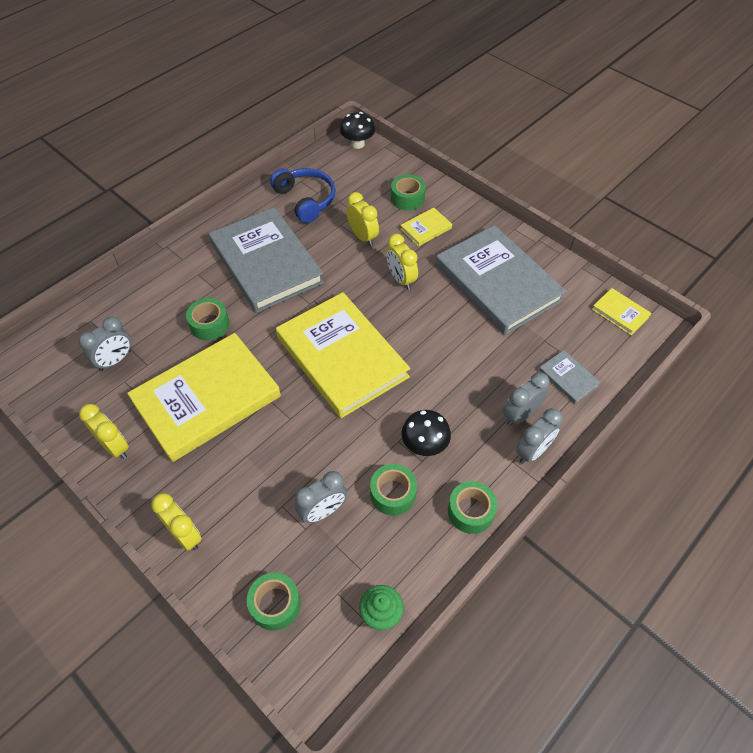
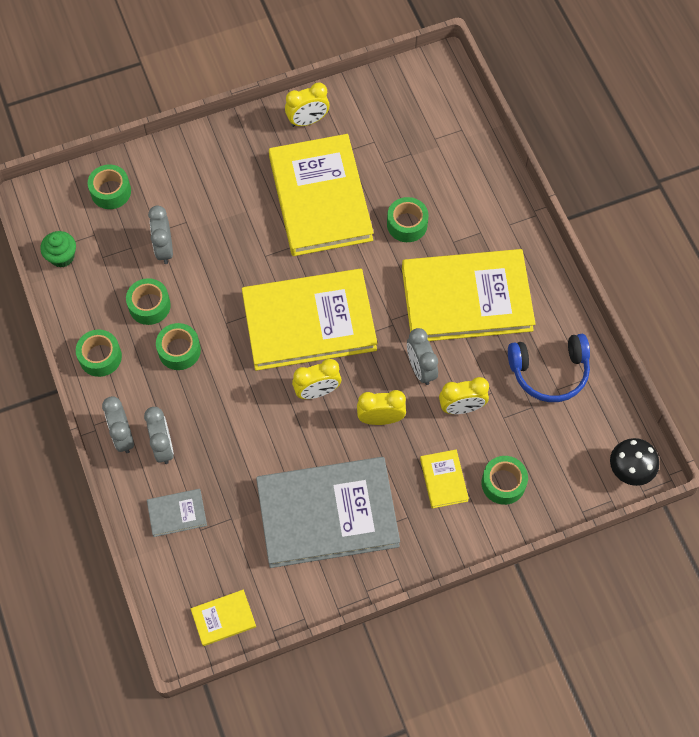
camera: 115 degrees right, 10 degrees up
grey clock [78,317,132,371] -> grey clock moved to [407,328,438,385]
yellow clock [151,493,202,551] -> yellow clock moved to [292,359,341,399]
grey book [209,207,324,313] -> yellow book [402,249,535,341]
black mushroom [402,410,451,456] -> green tape [156,323,201,370]

